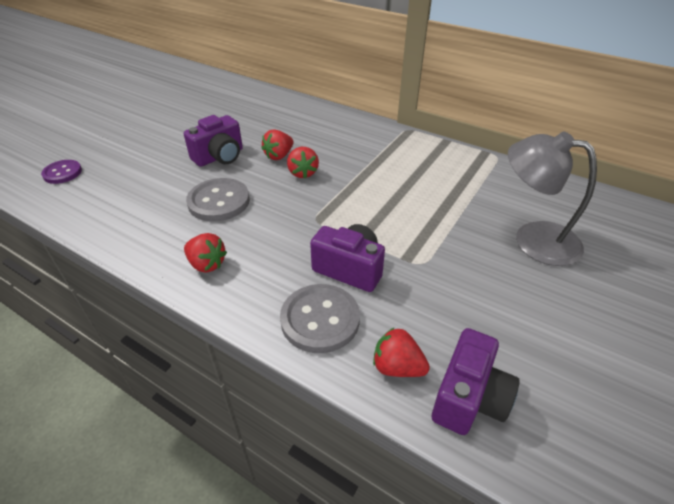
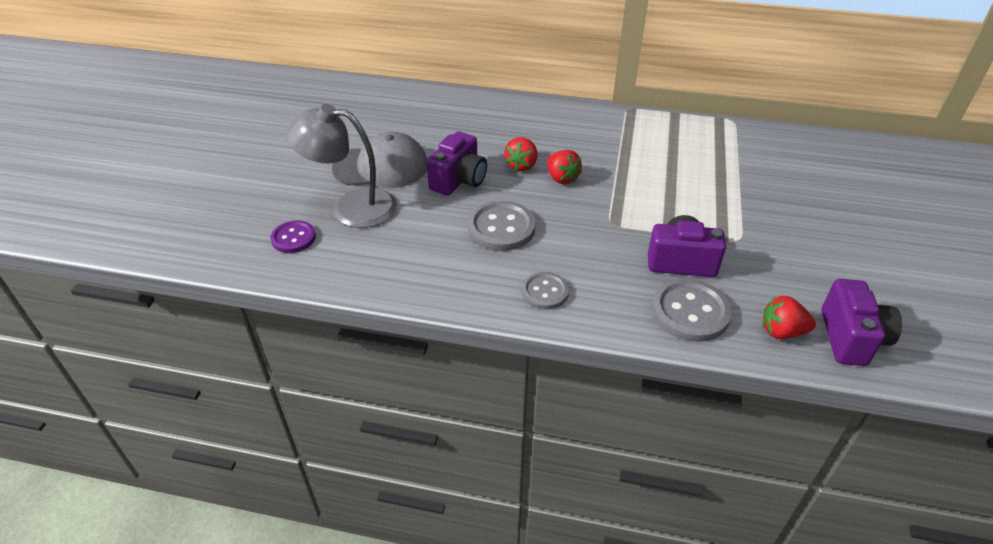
camera: 20 degrees left, 0 degrees up
red strawberry [184,233,227,273] -> grey button [522,272,569,310]
grey lamp [508,131,597,266] -> grey lamp moved to [286,104,397,228]
none -> grey cap [332,132,427,188]

